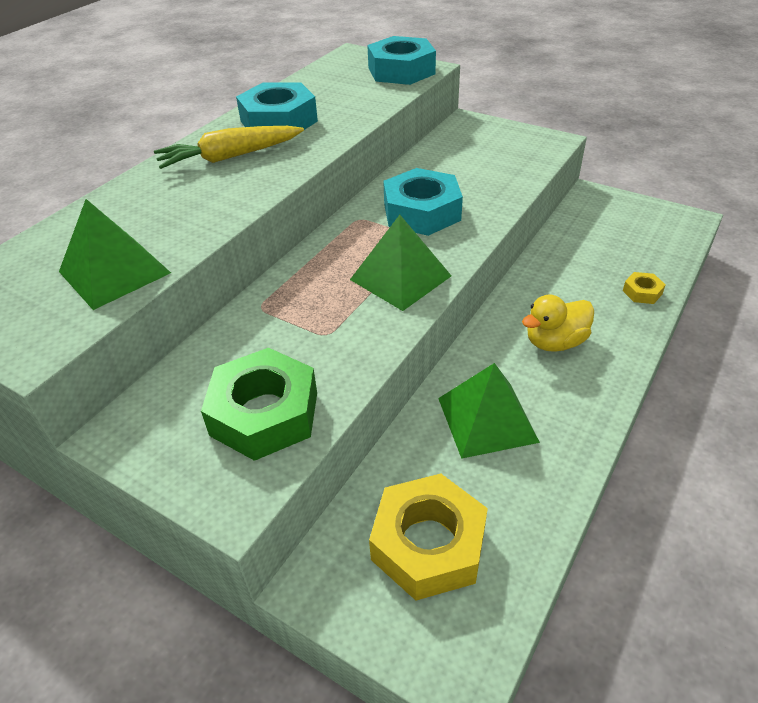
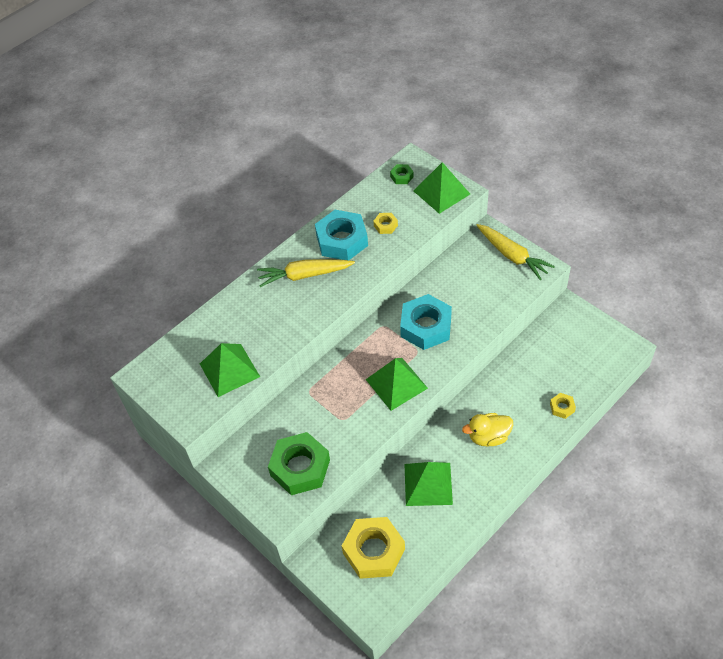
camera: 15 degrees right, 10 degrees up
turquoise nut [367,36,436,85] -> green pyramid [413,162,470,214]
none -> yellow nut [373,213,398,234]
none -> green nut [390,164,414,184]
none -> yellow carrot [476,224,555,280]

